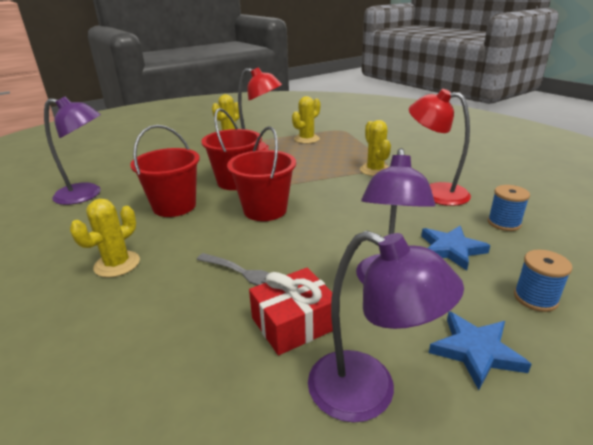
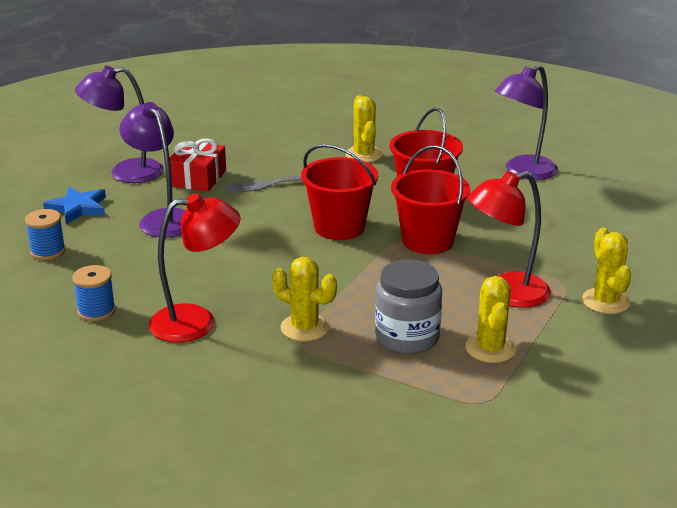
camera: 135 degrees right, 0 degrees up
blue star [421,226,491,271] -> none
none -> grey jar [375,259,442,354]

